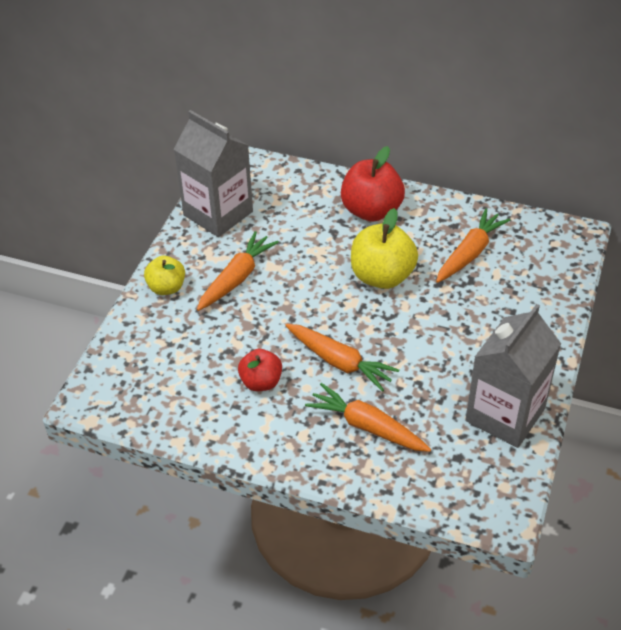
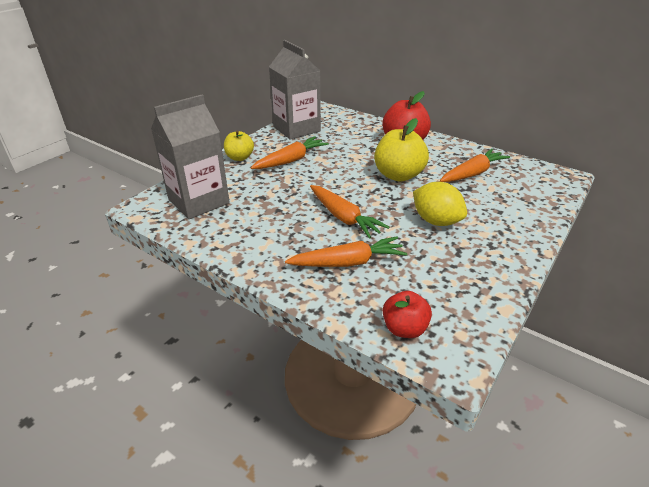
camera: 15 degrees right, 10 degrees down
red apple [238,349,282,391] -> red apple moved to [383,291,432,338]
orange carrot [305,383,431,452] -> orange carrot turned 120 degrees clockwise [285,236,407,267]
grey carton [465,304,561,448] -> grey carton moved to [151,95,230,219]
none -> yellow lemon [413,182,467,226]

